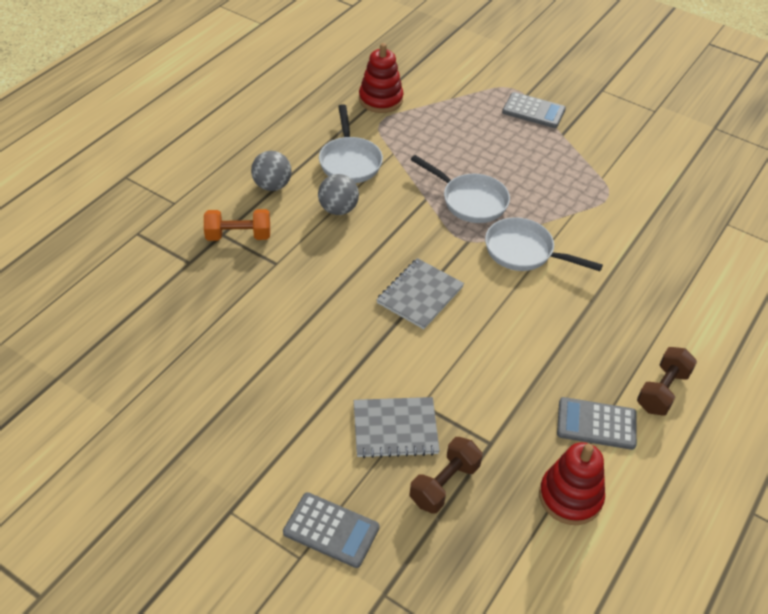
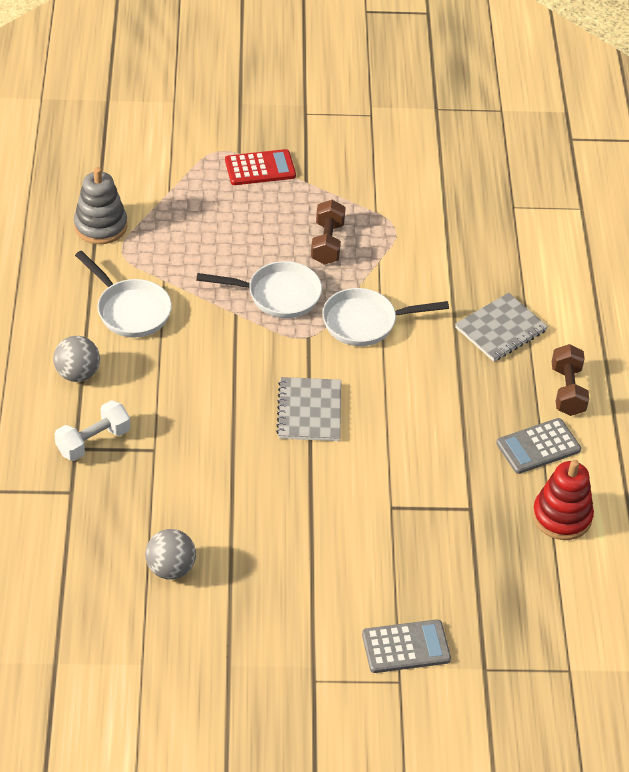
camera: 35 degrees left, 0 degrees up
orange dumbbell [204,209,270,241] -> white dumbbell [54,400,131,461]
grey ball [318,174,359,215] -> grey ball moved to [145,529,196,579]
grey notebook [354,397,440,458] -> grey notebook moved to [455,293,548,362]
red stacking toy [359,43,403,113] -> grey stacking toy [74,167,127,244]
brown dumbbell [409,437,482,513] -> brown dumbbell moved to [311,200,346,265]
grey calculator [502,92,566,128] -> red calculator [225,149,296,185]

